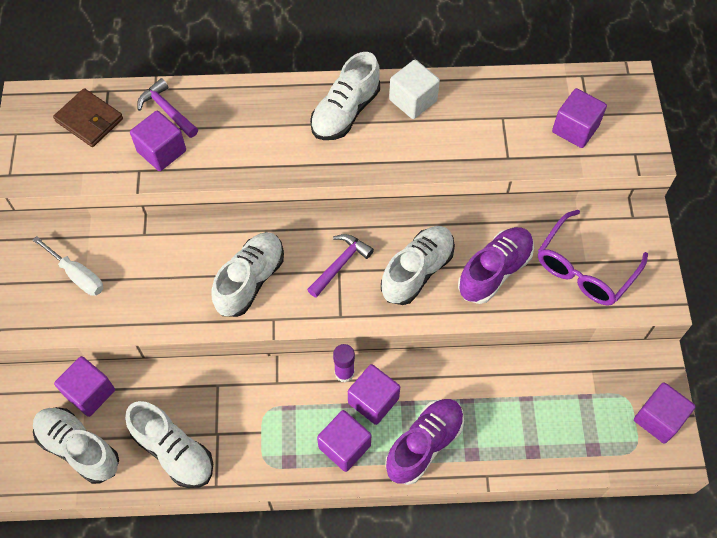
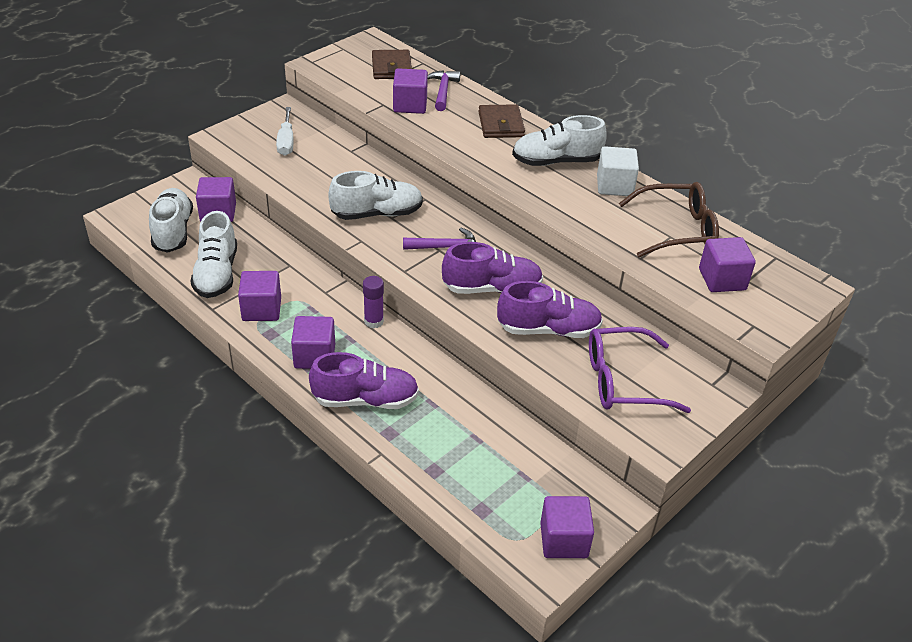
camera: 45 degrees right, 20 degrees down
purple cube [348,364,400,425] -> purple cube moved to [238,271,281,321]
white shoe [381,226,455,305] -> purple shoe [442,242,543,294]
none -> brown wallet [478,104,525,138]
none -> brown glasses [619,182,719,257]

